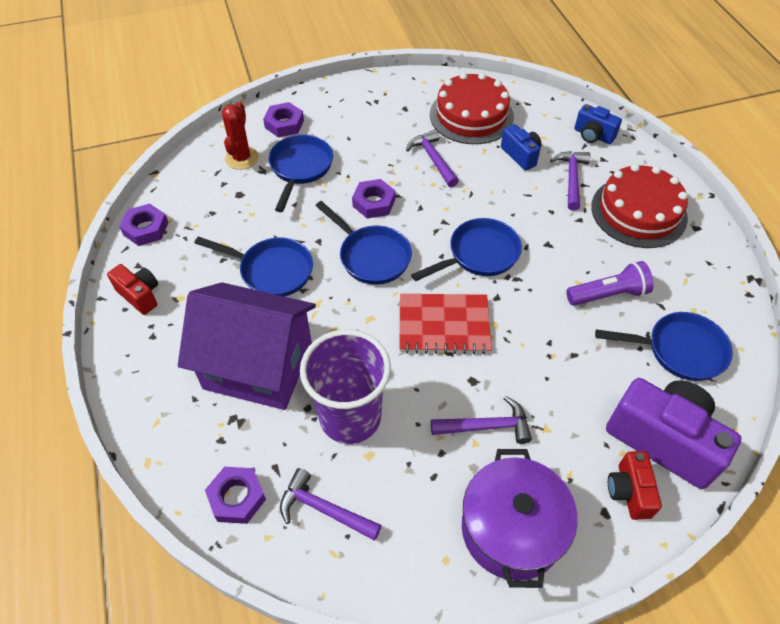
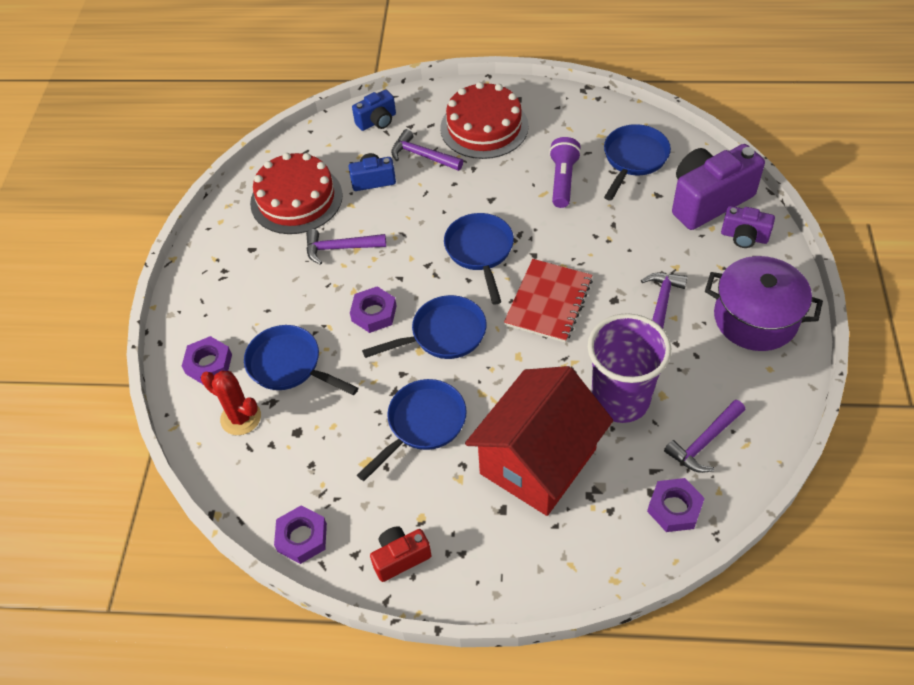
camera: 65 degrees left, 0 degrees up
purple house [178,282,316,410] -> red house [465,366,613,516]
red camera [608,451,662,520] -> purple camera [721,206,775,248]

